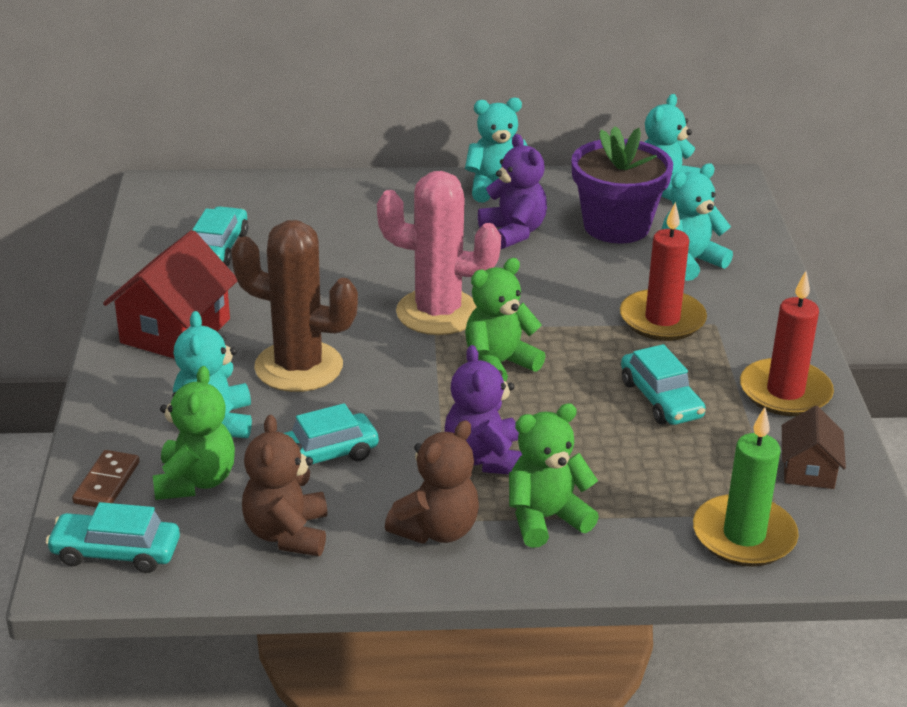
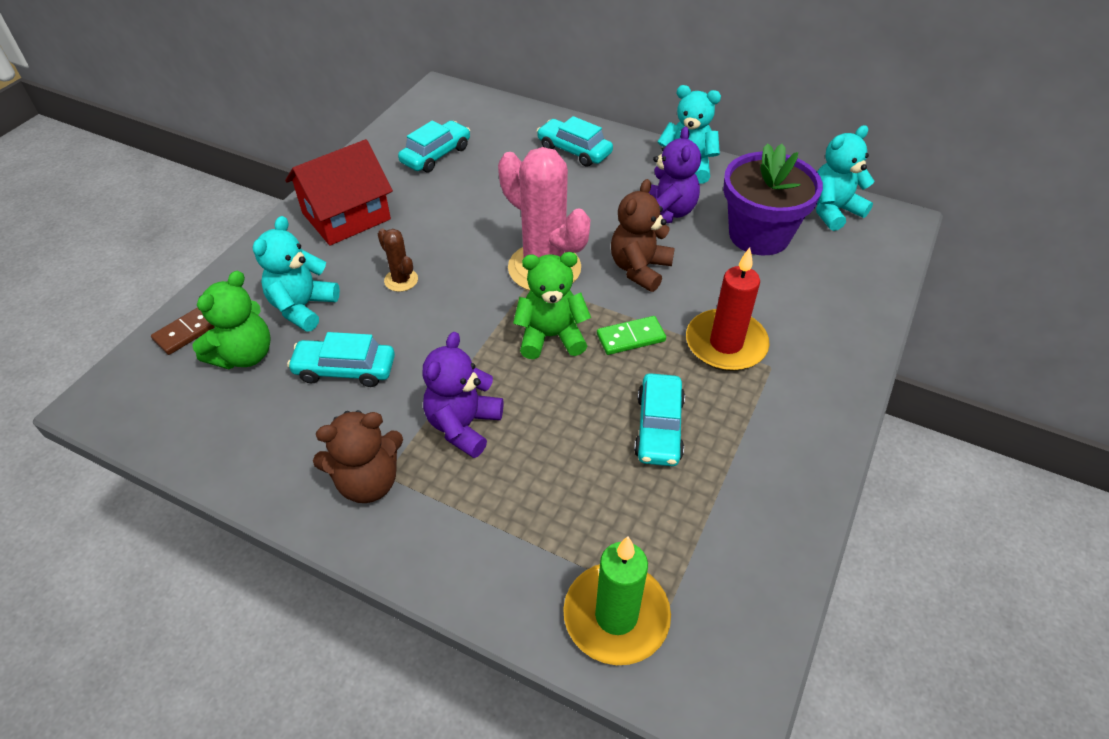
camera: 30 degrees right, 15 degrees up
turquoise car [46,502,180,573] -> turquoise car moved to [537,116,613,167]
brown cactus [231,220,358,392] -> brown cactus [378,228,418,292], size x0.45
brown teddy bear [242,415,327,556] -> brown teddy bear moved to [611,179,675,292]
green teddy bear [509,403,599,548] -> none
turquoise teddy bear [661,163,733,281] -> none
red candle [740,271,834,416] -> none
brown house [782,406,846,489] -> none
none -> green domino [597,316,666,355]

